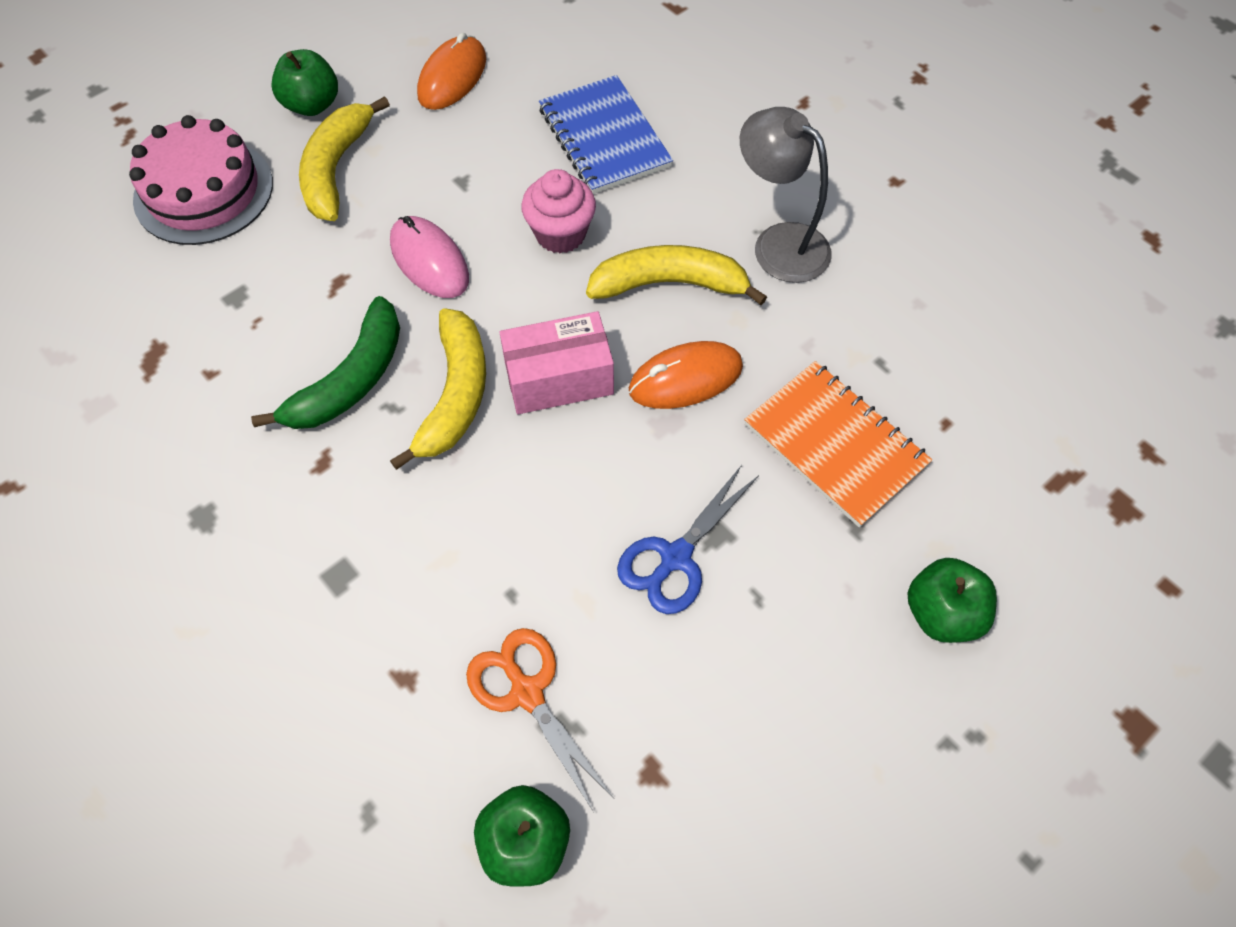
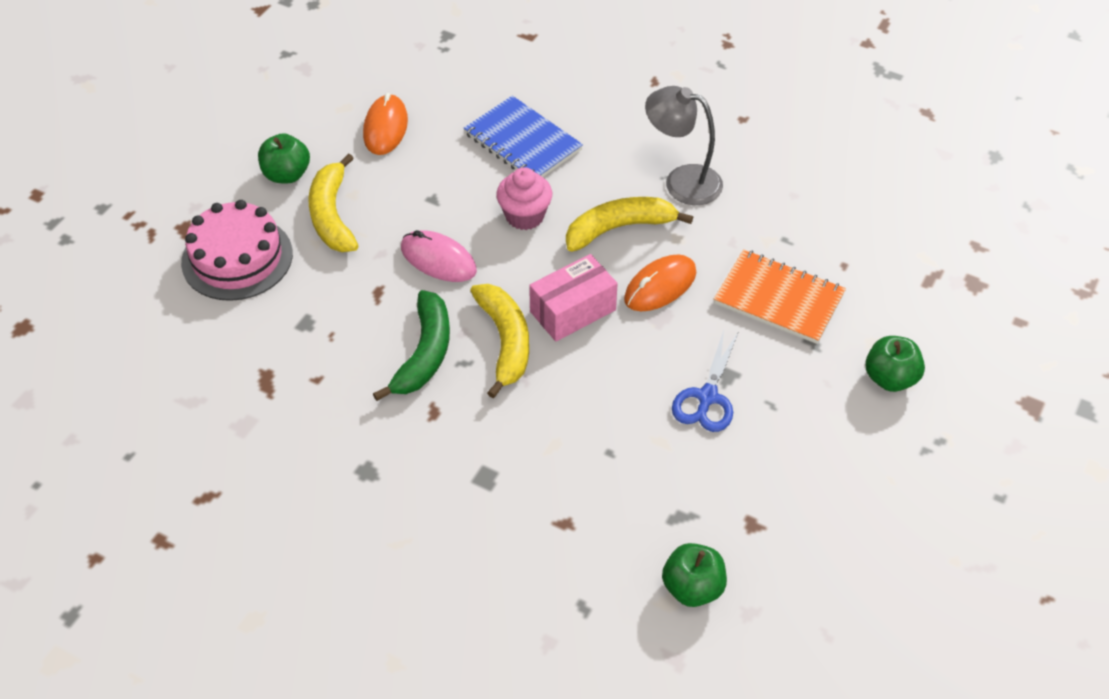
camera: 20 degrees left, 10 degrees down
orange scissors [466,628,614,812] -> none

